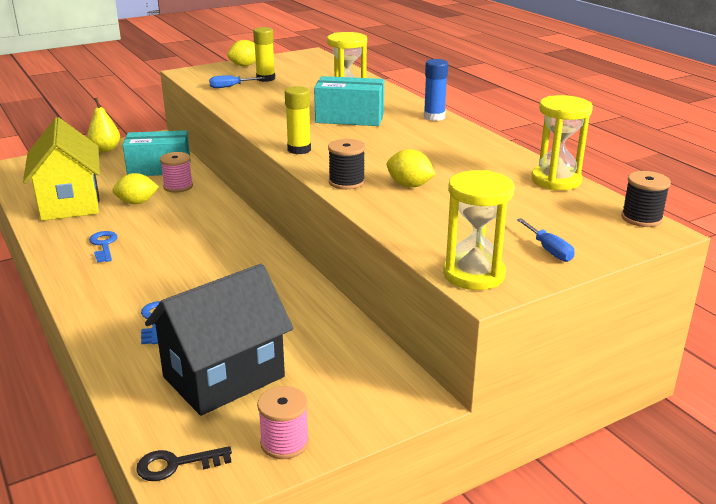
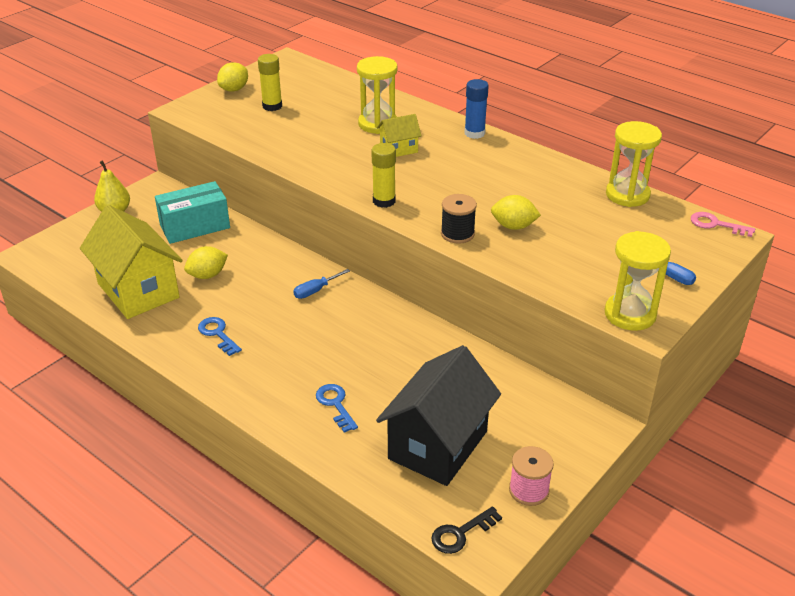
camera: 20 degrees left, 10 degrees up
pink spool [160,152,193,193] -> none
blue screwdriver [209,75,265,88] -> blue screwdriver moved to [293,269,350,299]
turquoise box [314,76,384,126] -> yellow house [377,114,422,157]
black spool [621,171,671,227] -> pink key [691,212,755,237]

